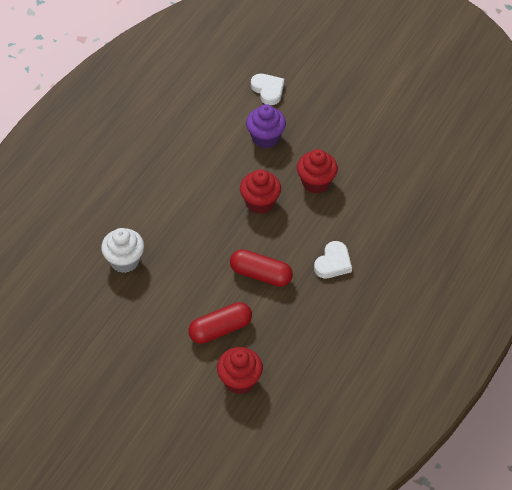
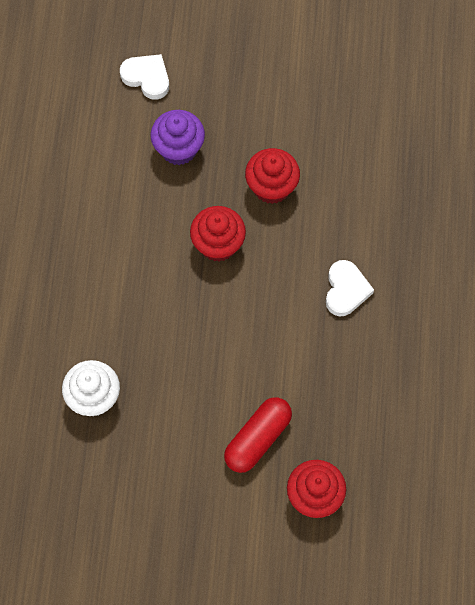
camera: 25 degrees left, 15 degrees up
red capsule [230,249,293,287] -> none

